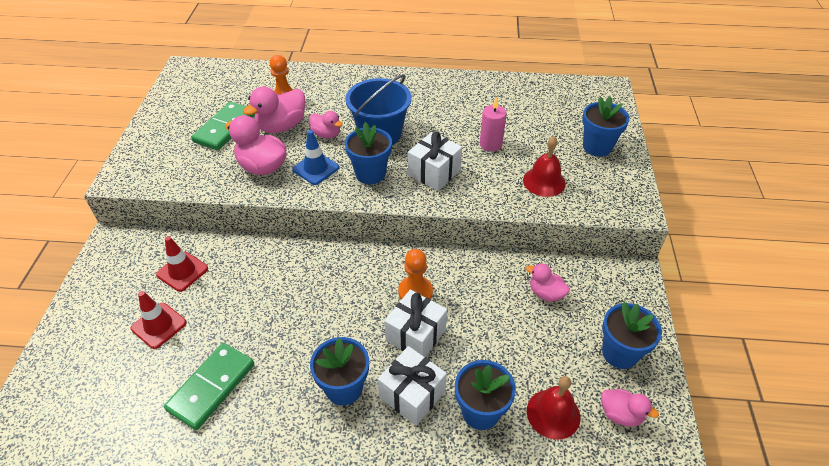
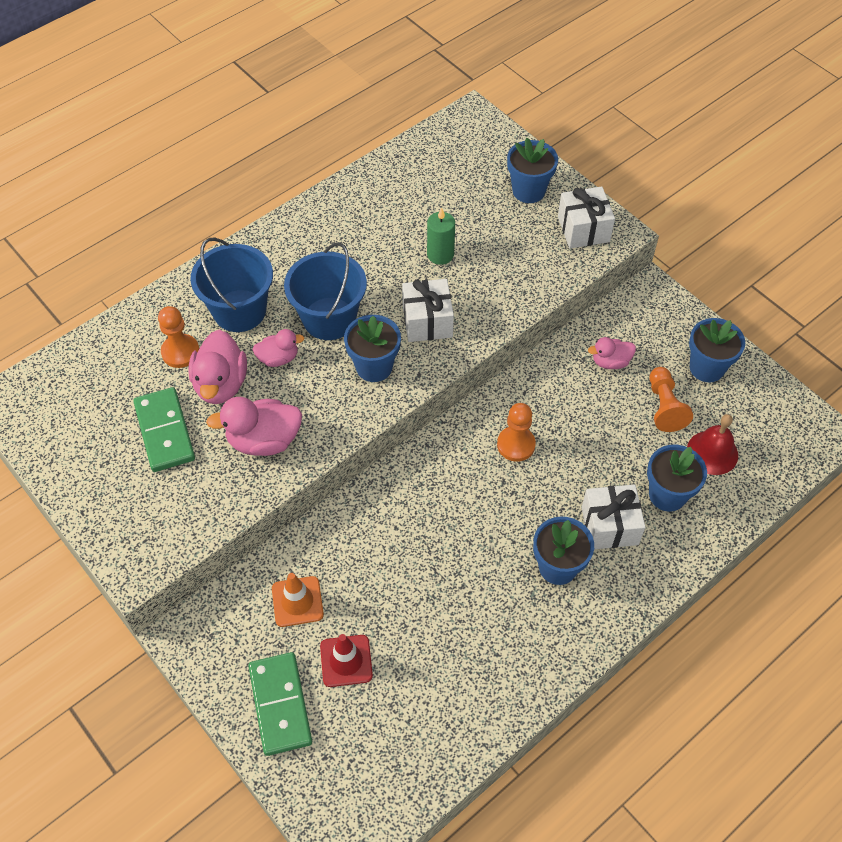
camera: 45 degrees left, 10 degrees up
red traffic cone [156,236,208,292] -> orange traffic cone [272,573,324,627]
green domino [164,343,254,430] -> green domino moved to [248,652,312,756]
blue traffic cone [292,130,339,185] -> none
white gift [384,290,447,357] -> white gift moved to [558,186,615,249]
pink candle [480,97,507,152] -> green candle [427,207,455,265]
red bell [523,136,566,197] -> none
pink duck [601,389,659,427] -> none
none -> blue bucket [190,237,273,332]
none -> orange pawn [649,367,693,432]

